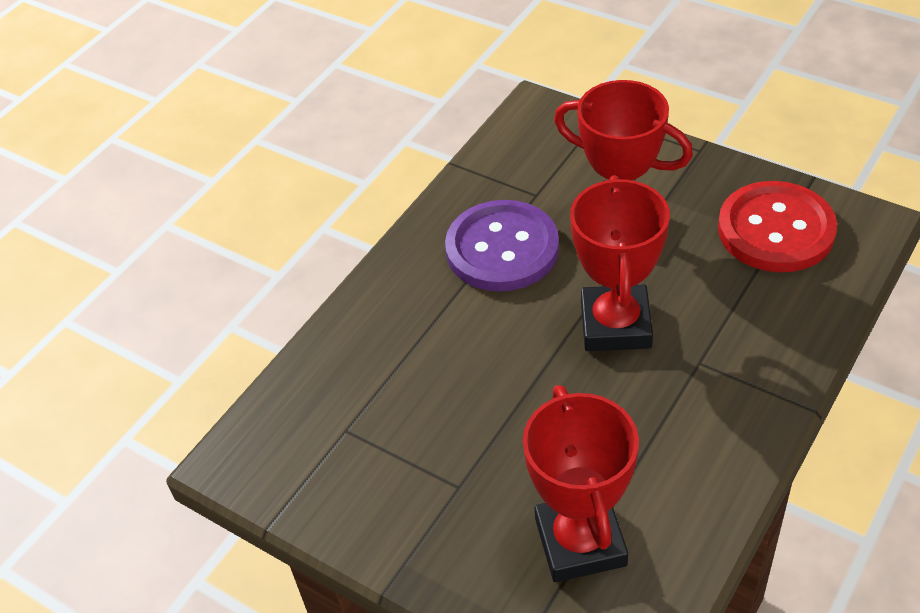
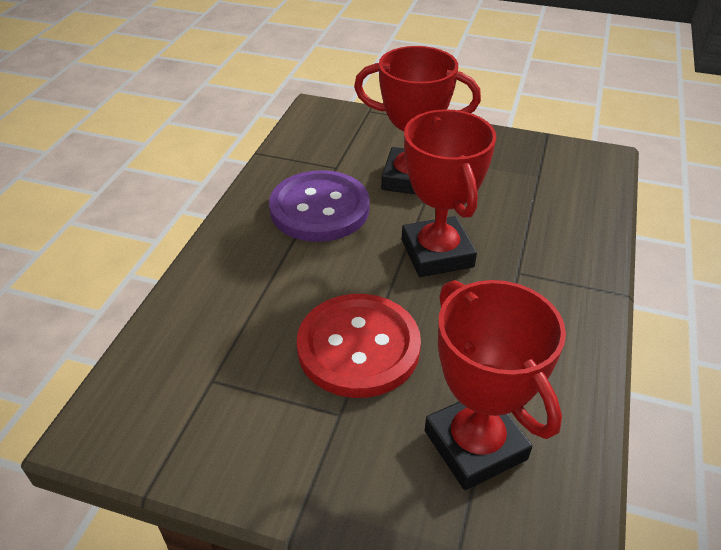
camera: 20 degrees left, 5 degrees down
red button [718,181,837,272] -> red button moved to [297,294,421,398]

